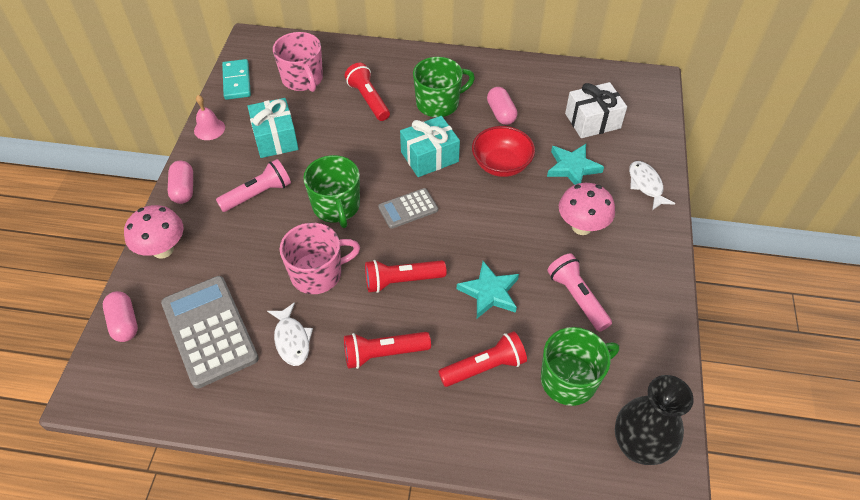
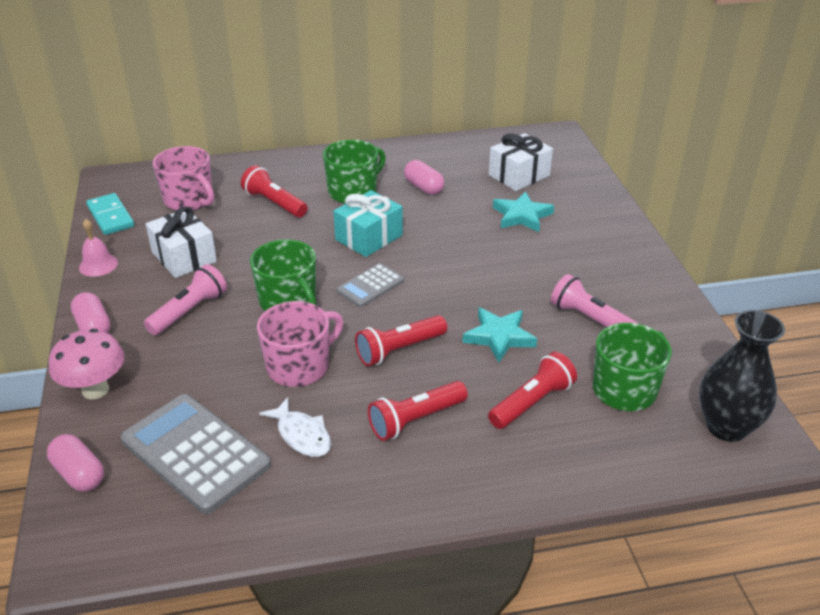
camera: 20 degrees left, 15 degrees down
turquoise gift [248,98,299,158] -> white gift [146,206,217,278]
red bowl [472,126,535,177] -> none
pink mushroom [559,183,615,235] -> none
white fish [629,161,676,210] -> none

